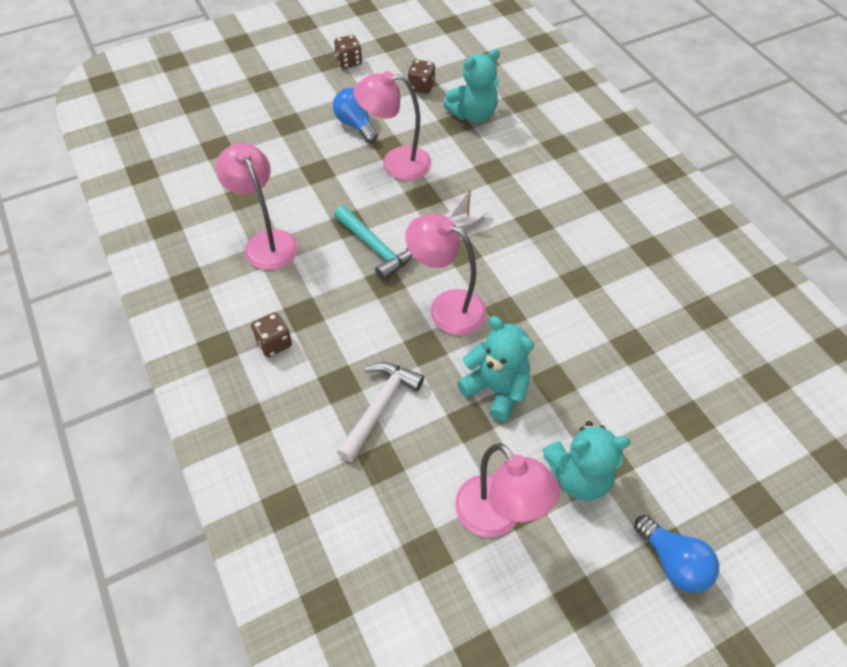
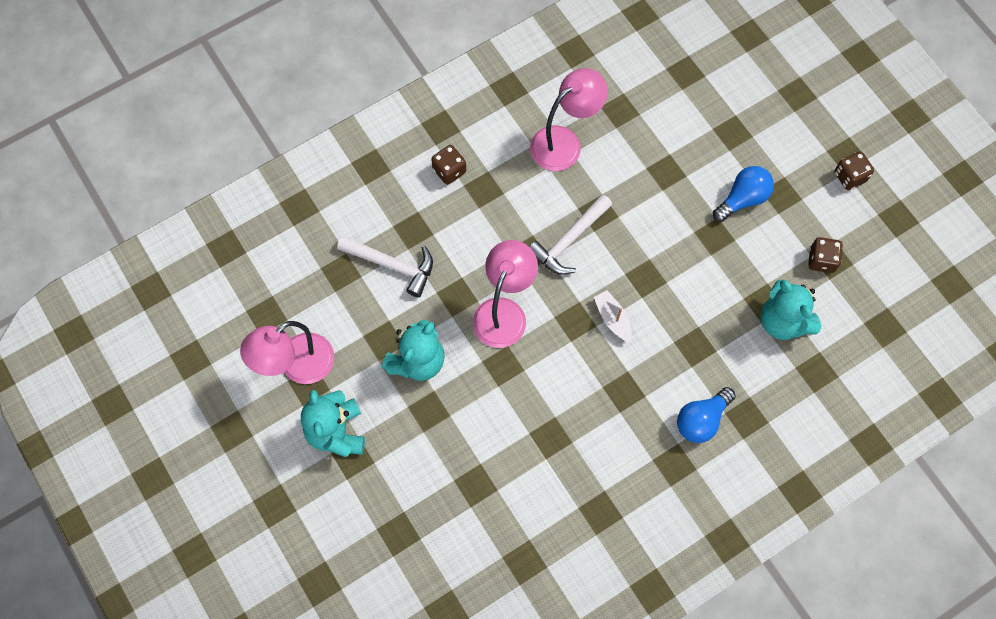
camera: 85 degrees right, 15 degrees up
turquoise hammer [334,205,413,281] -> white hammer [529,194,612,275]
pink lamp [354,71,431,181] -> none
blue light bulb [634,515,719,593] -> blue light bulb moved to [677,387,736,443]

